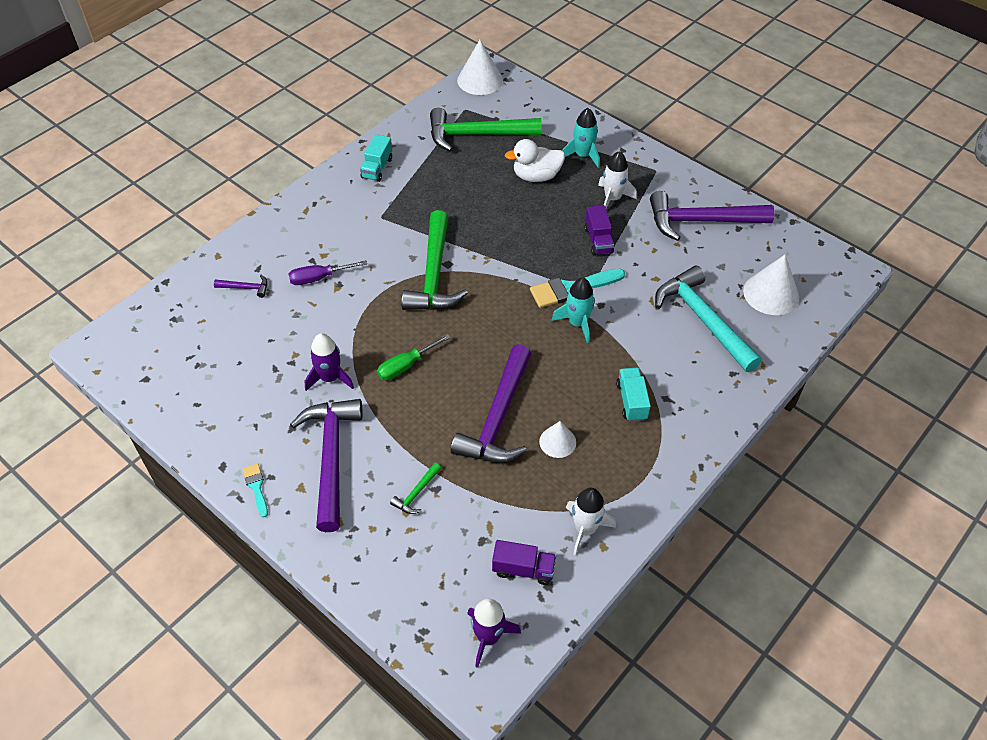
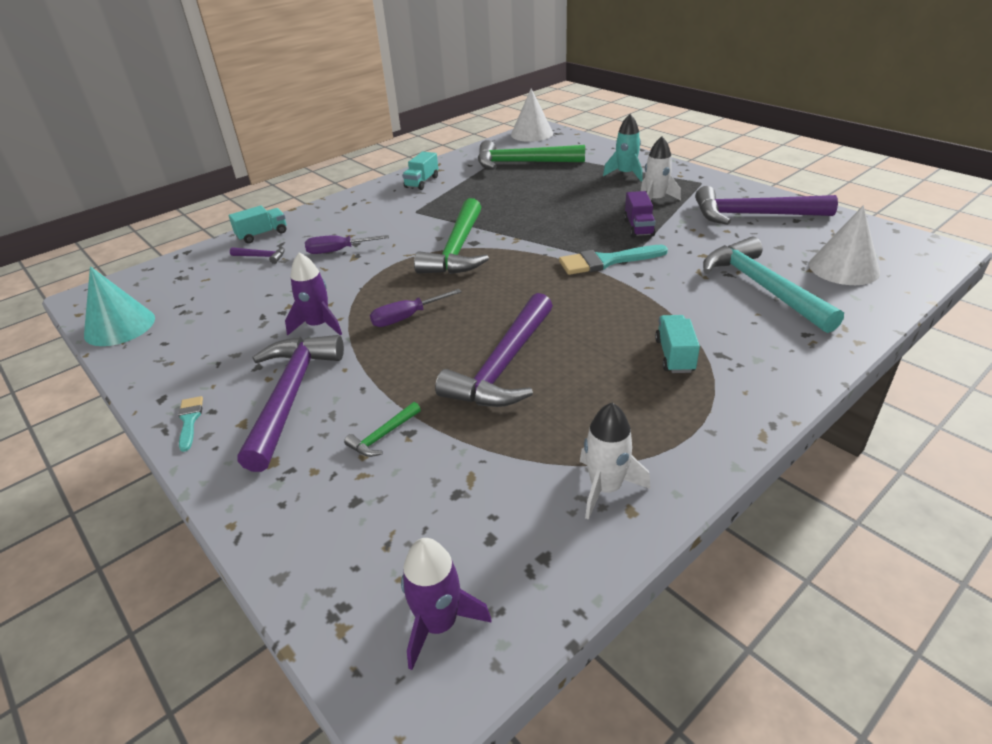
camera: 10 degrees right, 15 degrees down
green screwdriver [377,334,451,380] -> purple screwdriver [370,289,462,327]
purple truck [492,540,556,585] -> none
white duck [505,139,565,182] -> none
white cone [539,421,576,458] -> none
turquoise rocket [551,278,595,343] -> none
none -> turquoise cone [84,266,155,346]
none -> turquoise truck [229,206,286,244]

